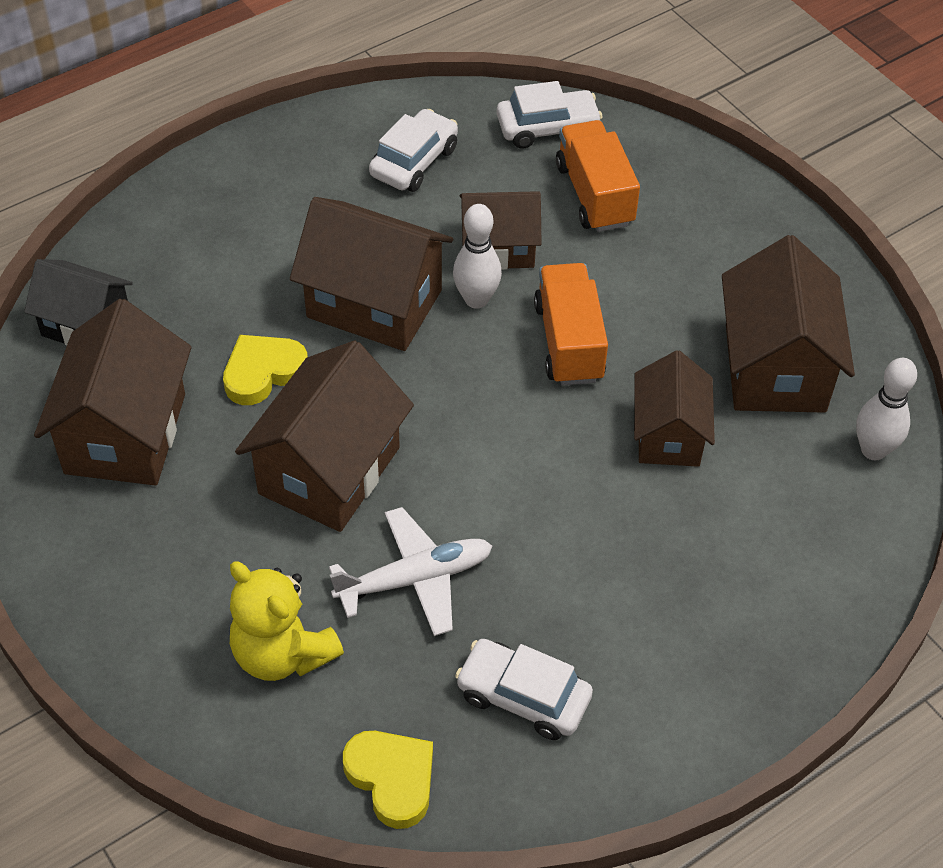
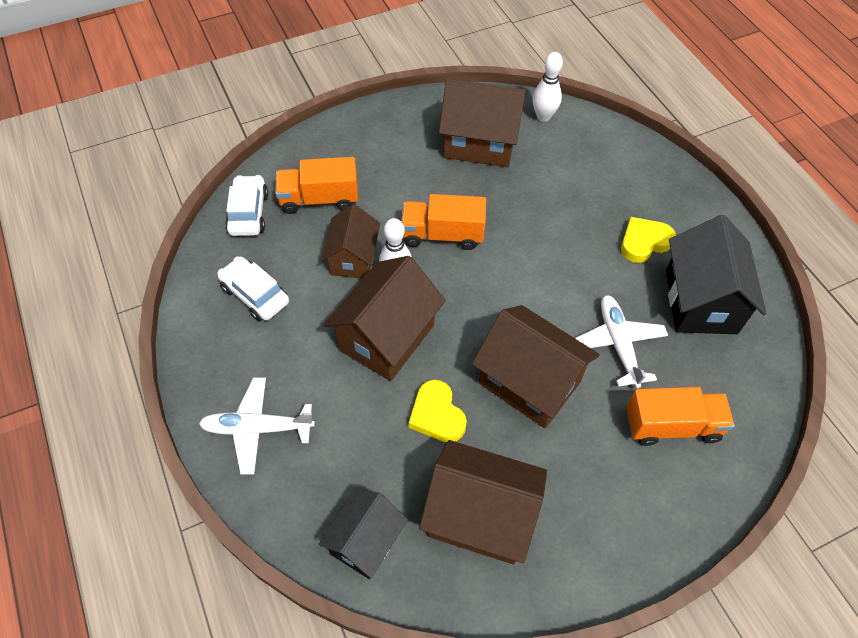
camera: 80 degrees left, 5 degrees up
yellow teddy bear [230,561,344,681] -> orange truck [627,387,735,446]
yellow heart [343,731,433,829] -> yellow heart moved to [621,217,676,263]
white car [455,639,593,740] -> black house [666,215,767,334]
brown house [634,350,715,467] -> none
none -> white plane [199,378,315,474]

